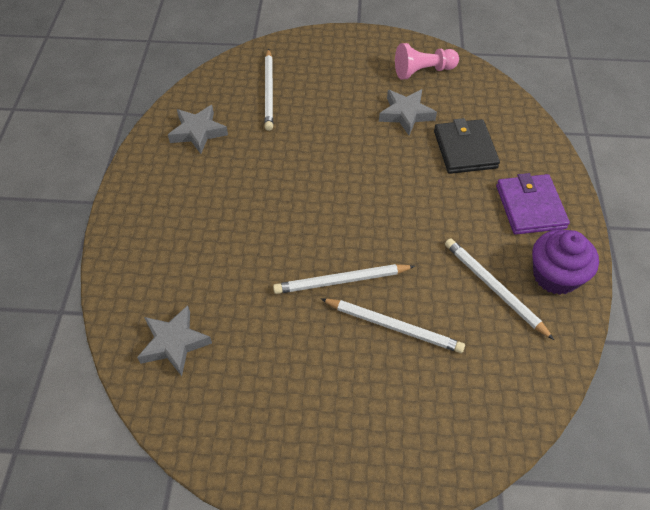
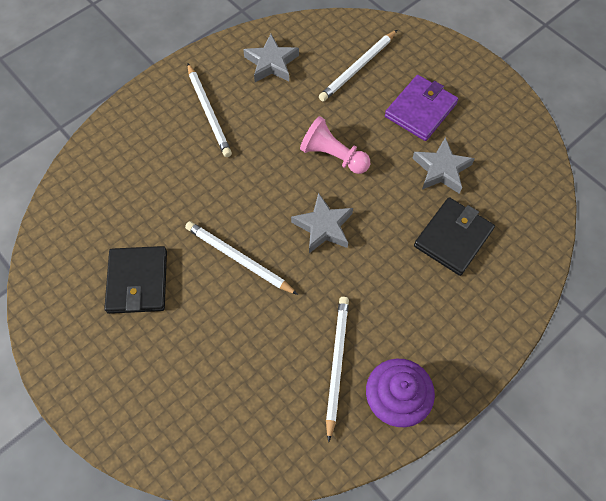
camera: 45 degrees right, 10 degrees up
grey star [137,305,212,376] -> grey star moved to [291,193,353,253]
white pencil [321,298,465,353] -> white pencil moved to [188,64,232,157]
pink pawn [395,43,459,79] -> pink pawn moved to [300,116,370,174]
purple wallet [496,173,570,235] -> purple wallet moved to [385,75,458,141]
none -> black wallet [104,246,167,314]

